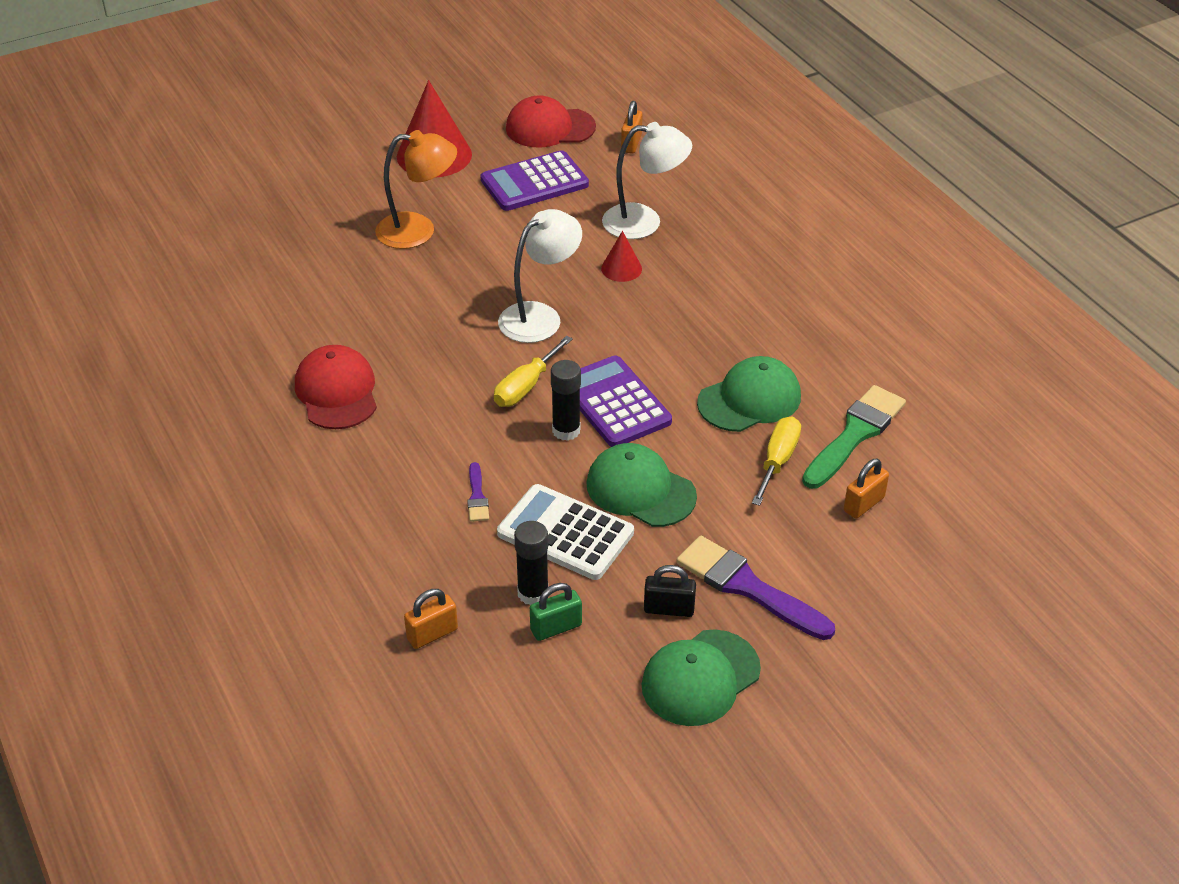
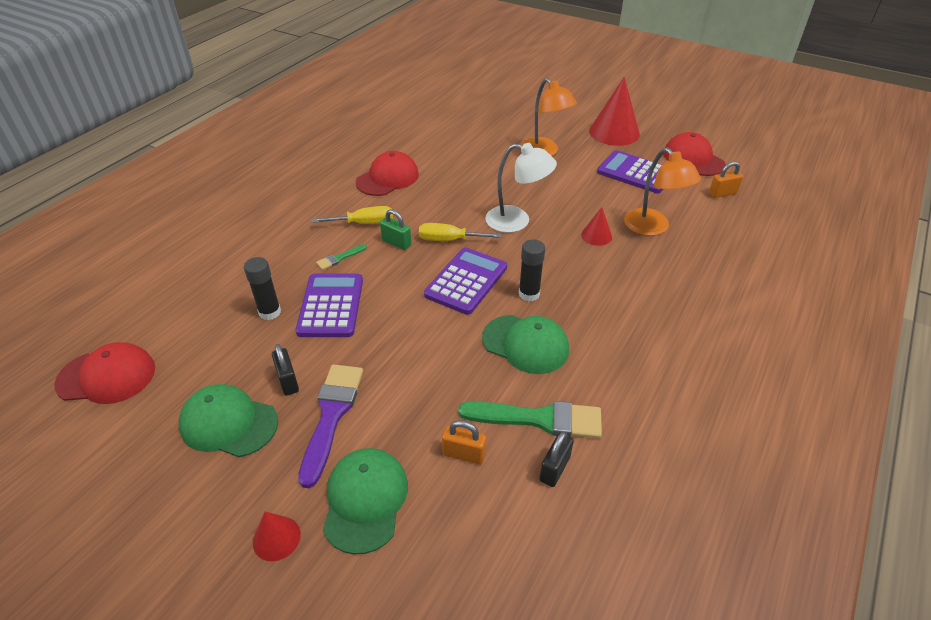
camera: 60 degrees right, 0 degrees up
orange padlock [404,589,458,649] -> none
purple brush [467,462,489,522] -> green brush [316,244,367,270]
white calculator [497,484,634,580] -> purple calculator [295,274,363,337]
green padlock [530,583,582,641] -> green padlock moved to [380,209,411,250]
black glue stick [551,360,581,441] -> black glue stick moved to [519,239,545,302]
green cap [586,443,697,527] -> green cap moved to [323,448,408,555]
white lamp [602,122,692,239] -> orange lamp [624,147,701,236]
yellow screwdriver [752,416,801,506] -> yellow screwdriver moved to [312,206,393,224]
none -> red cap [54,342,155,404]
none -> red cone [253,511,301,561]
none -> black padlock [539,431,574,487]

